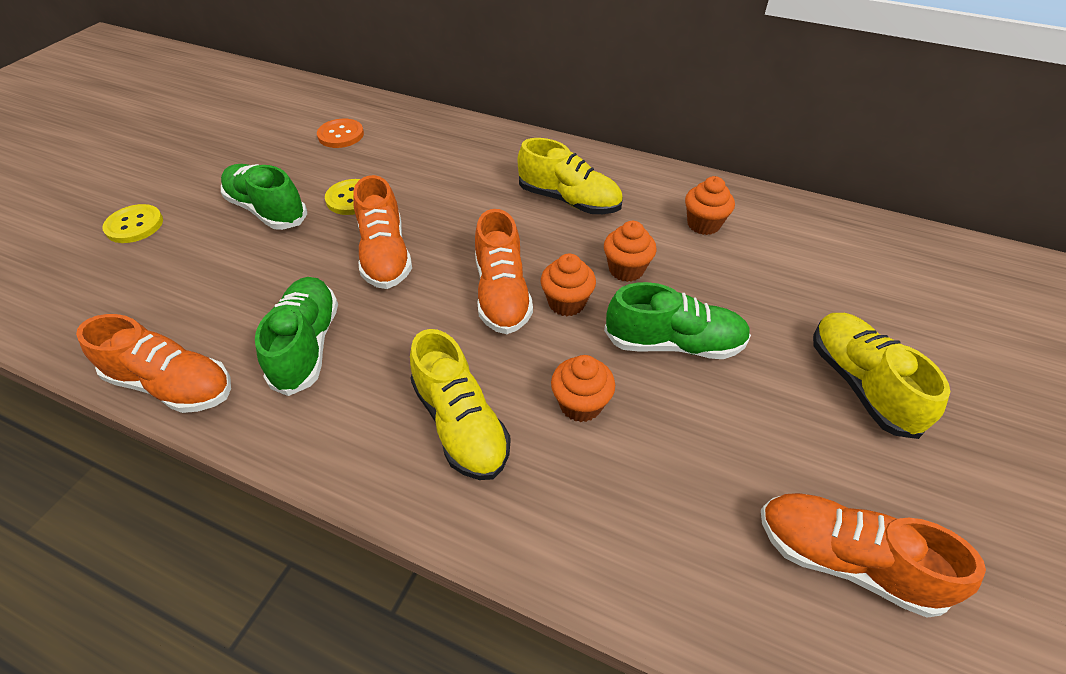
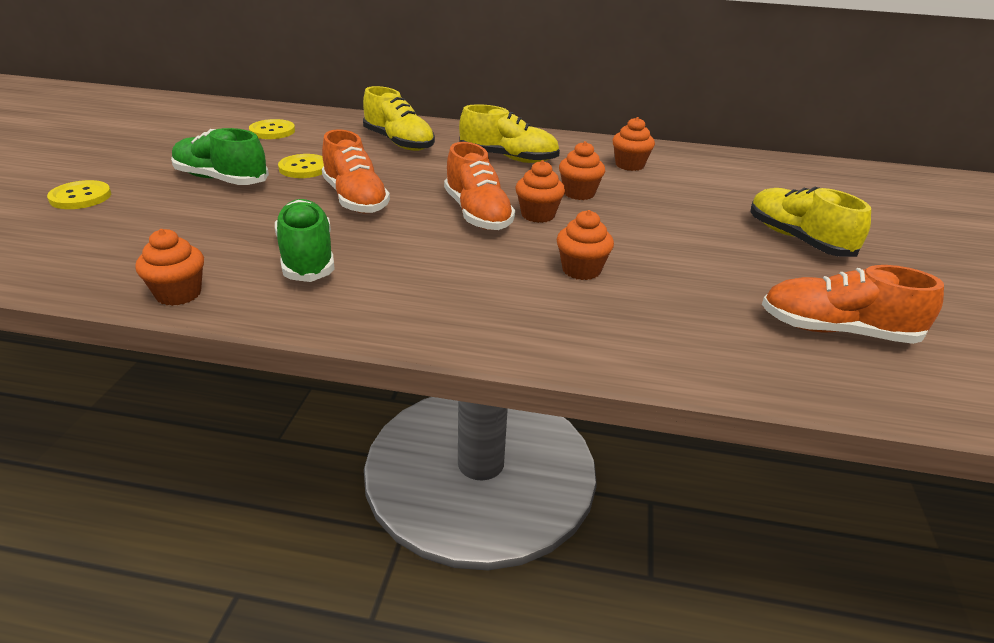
camera: 15 degrees left, 15 degrees down
orange shoe [76,314,231,413] -> orange cupcake [135,229,204,306]
orange button [317,119,364,148] -> yellow button [249,119,295,139]
yellow shoe [410,329,511,480] -> yellow shoe moved to [363,86,435,151]
green shoe [604,282,751,359] -> none

